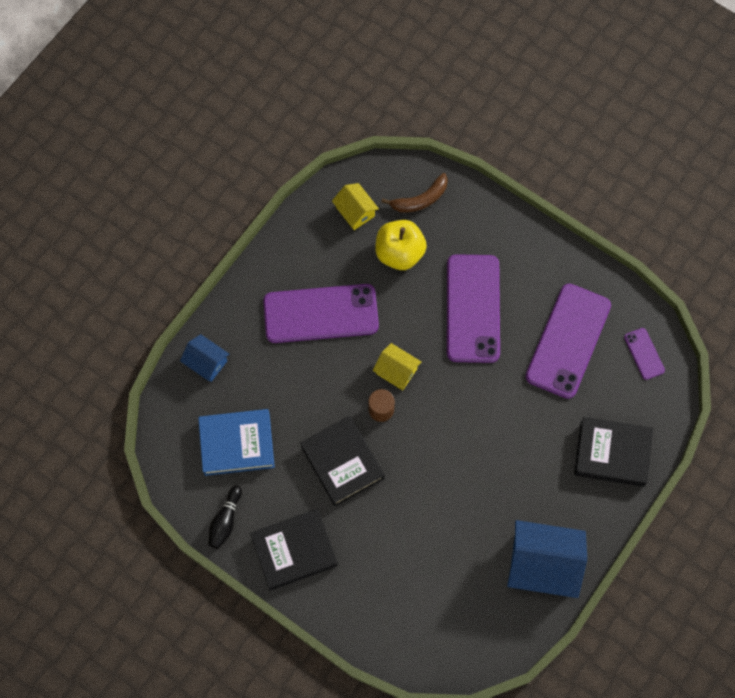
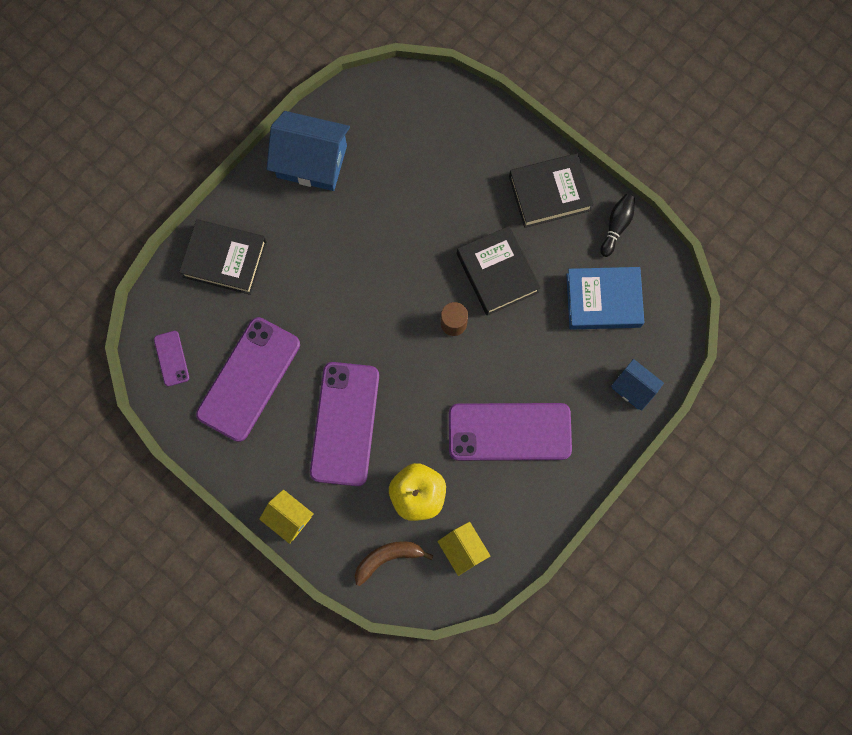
camera: 175 degrees left, 5 degrees up
yellow house [373,343,421,390] -> yellow house moved to [259,490,314,544]

